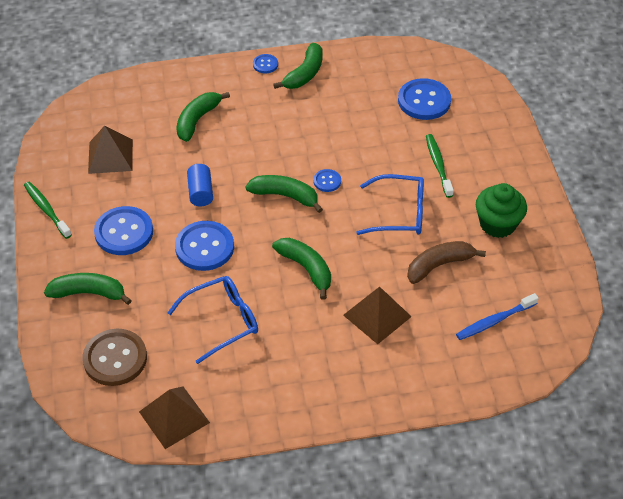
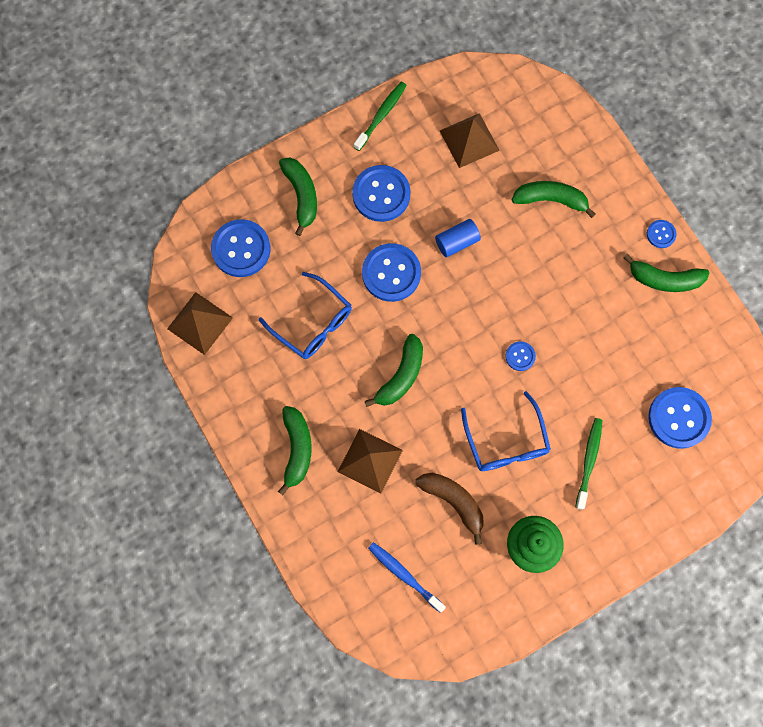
camera: 70 degrees right, 25 degrees up
brown button [82,329,147,386] -> blue button [211,219,270,277]
green banana [245,175,323,213] -> green banana moved to [278,406,312,495]
green toothbrush [426,134,454,198] -> green toothbrush turned 45 degrees counterclockwise [575,418,602,510]

